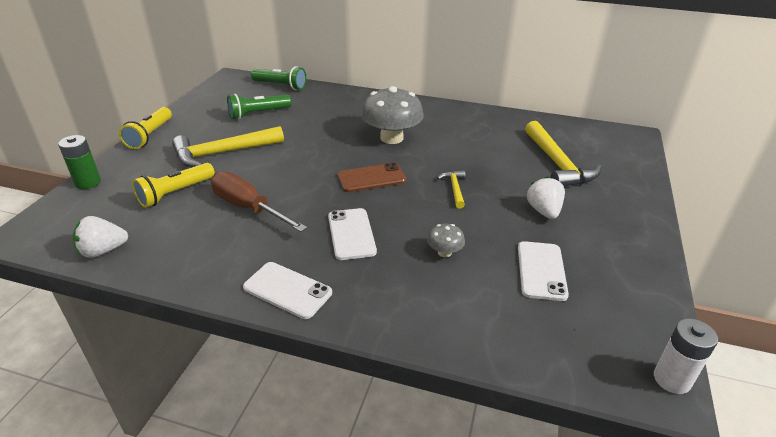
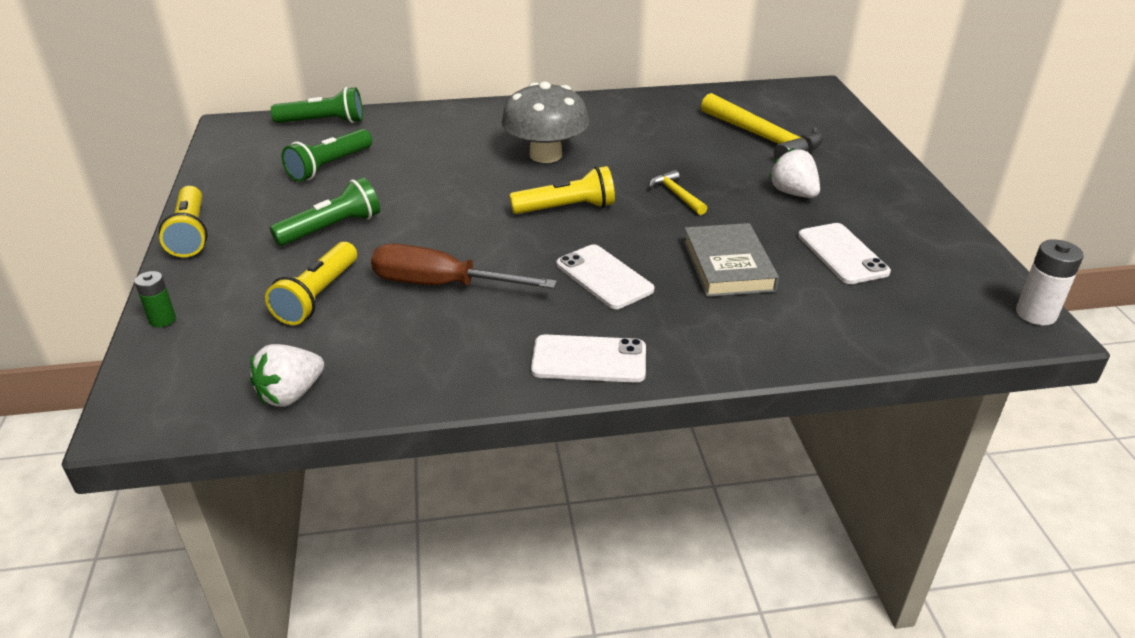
camera: 25 degrees left, 0 degrees up
green battery [58,135,101,189] -> green battery [134,271,176,327], size x0.66
yellow hammer [172,126,284,168] -> green flashlight [270,177,380,246]
brown phone [338,163,406,192] -> yellow flashlight [509,166,615,214]
grey mushroom [427,224,465,257] -> grey book [683,223,779,297]

